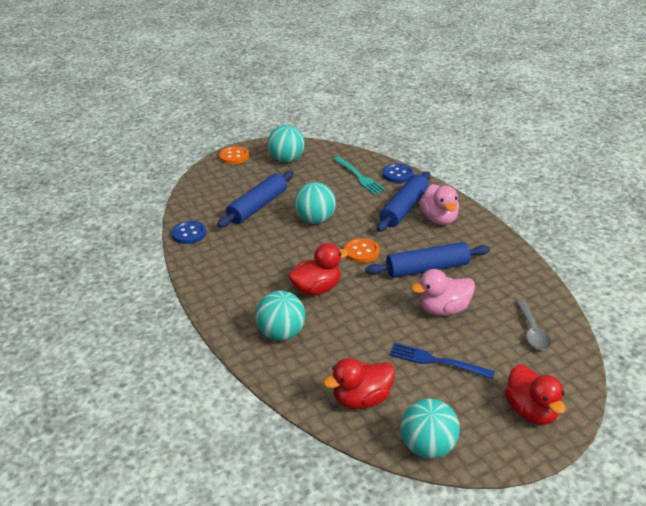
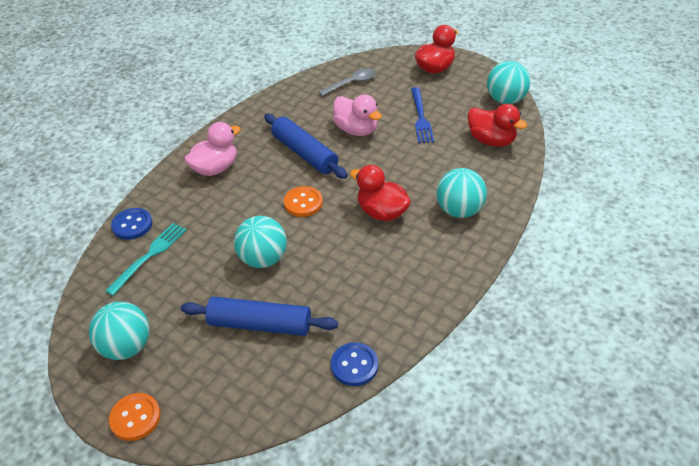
camera: 115 degrees left, 10 degrees up
blue rolling pin [377,171,430,232] -> none

